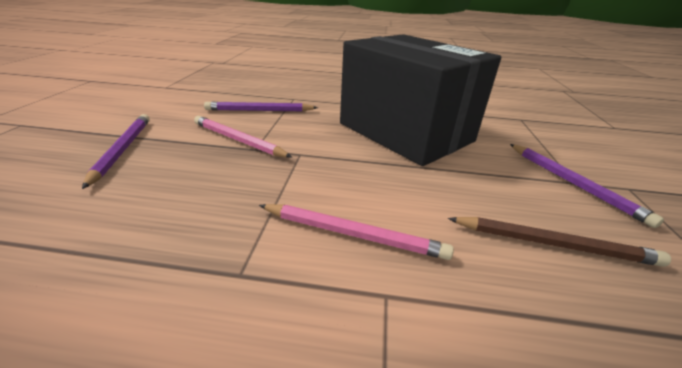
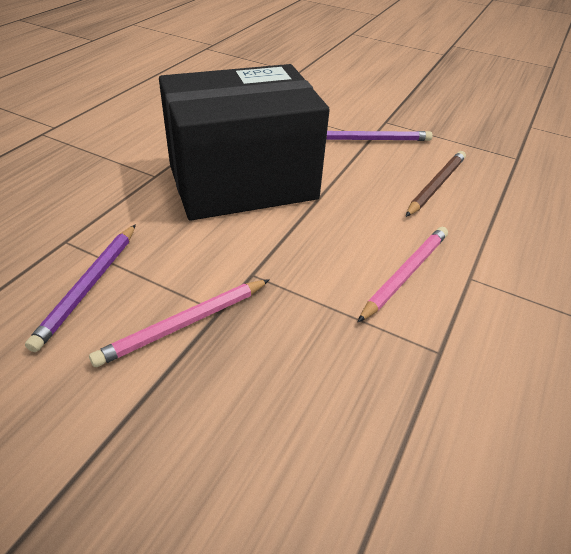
camera: 70 degrees left, 10 degrees up
purple pencil [82,114,150,189] -> none

